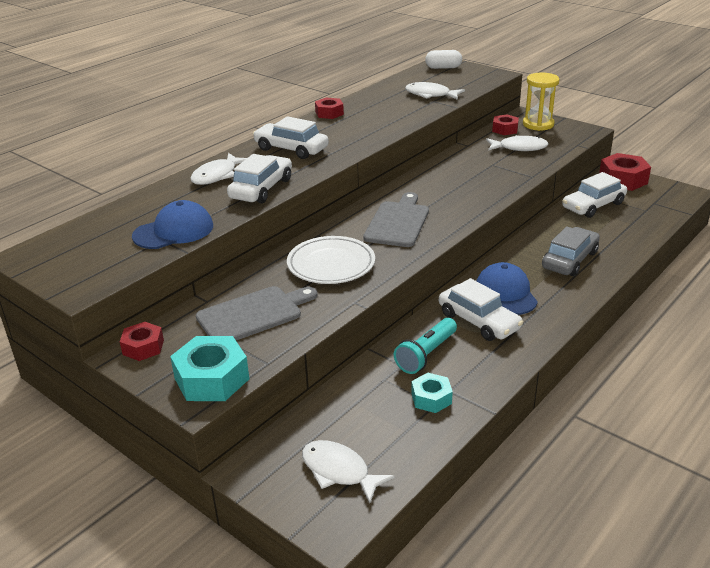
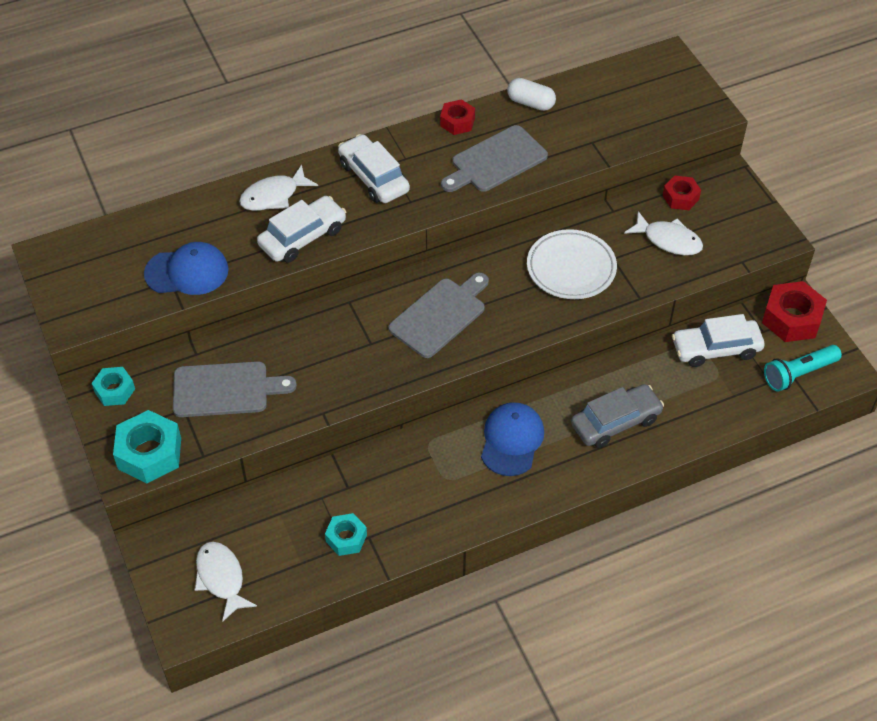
camera: 25 degrees right, 20 degrees up
red nut [120,322,164,361] -> turquoise nut [92,367,135,406]
white plate [287,236,375,284] -> white plate moved to [527,229,617,299]
turquoise flashlight [394,318,457,374] -> turquoise flashlight moved to [764,345,842,392]
white fish [405,82,465,100] -> none
white capsule [425,50,462,69] -> white capsule moved to [507,78,556,111]
white car [439,278,523,341] -> none
yellow hourglass [523,72,560,131] -> none
none -> grey cutting board [441,125,548,192]

